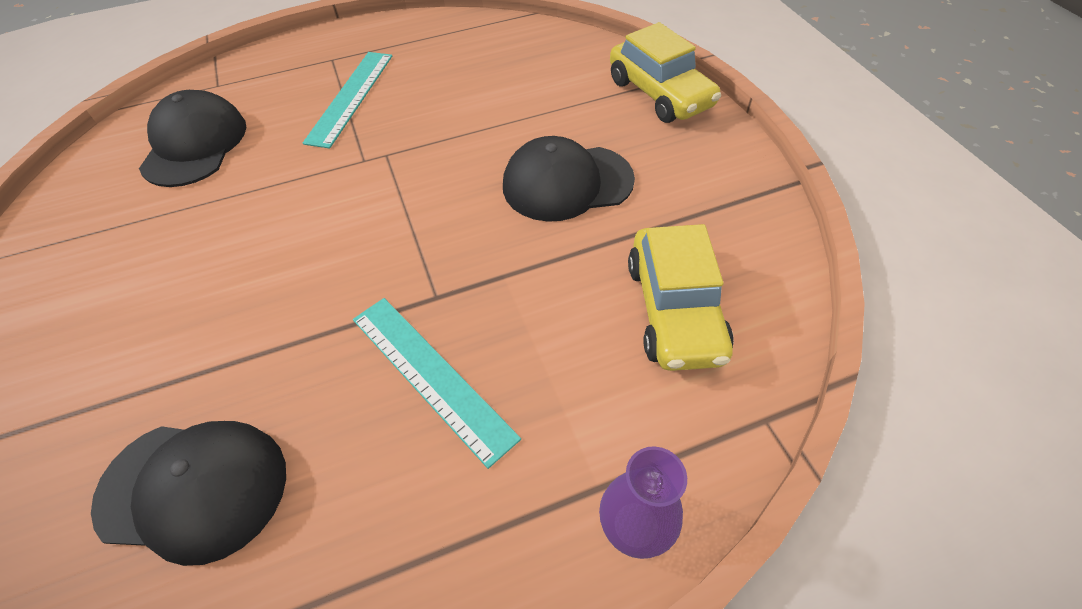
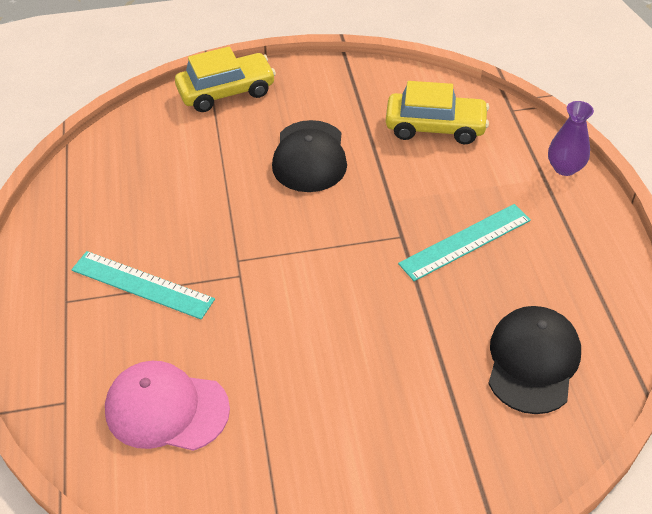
camera: 80 degrees left, 5 degrees down
black cap [139,90,246,187] -> pink cap [105,361,230,451]

